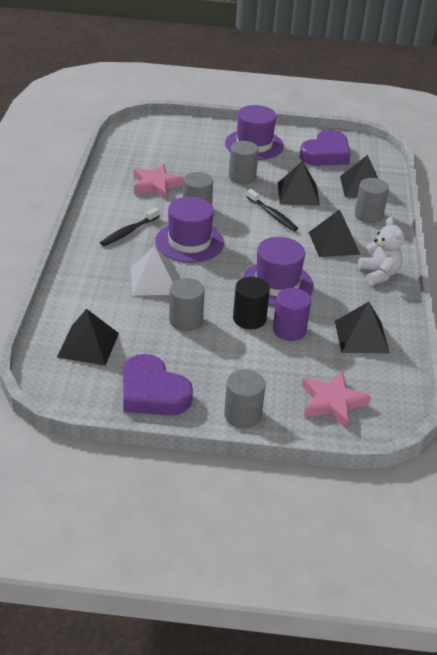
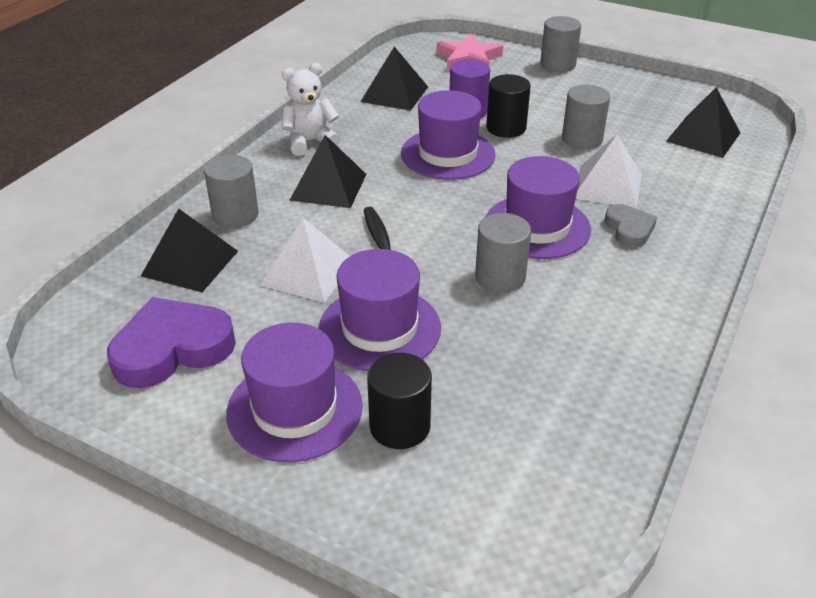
camera: 155 degrees left, 0 degrees up
black toothbrush [100,207,160,246] -> none
purple heart [123,354,193,416] -> none
pink star [133,164,184,200] -> none
grey cylinder [229,141,259,184] -> purple hat [318,249,441,371]
black pyramid [278,161,320,206] -> white pyramid [260,218,350,303]
white teddy bear [359,217,405,285] -> white teddy bear turned 60 degrees clockwise [282,63,340,156]
none -> black cylinder [367,353,432,449]
none -> grey heart [604,204,657,248]

